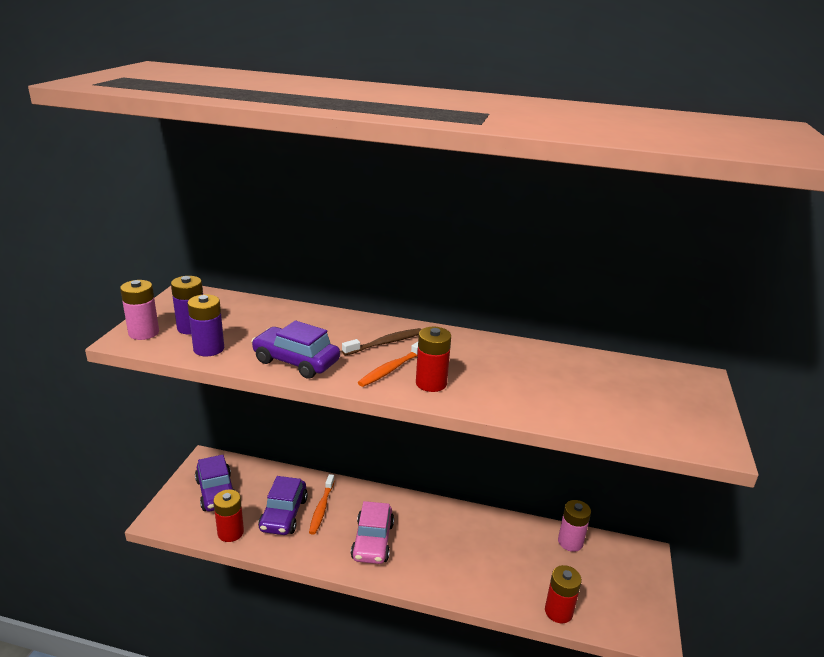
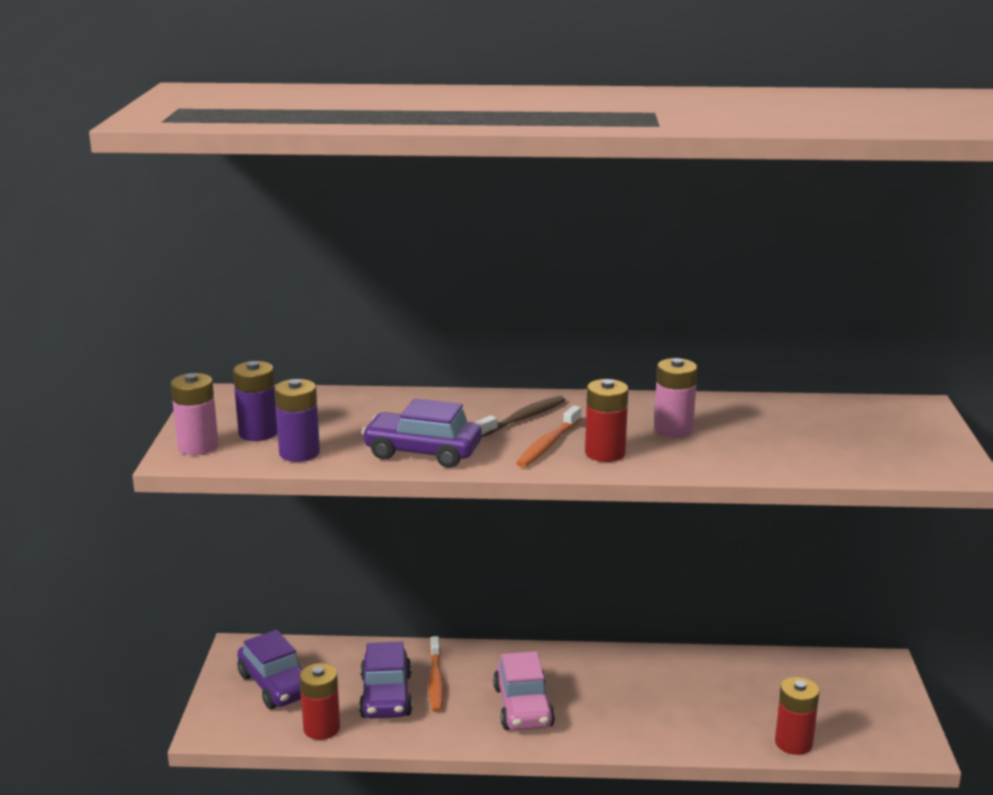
camera: 10 degrees left, 5 degrees down
pink battery [558,500,591,552] -> pink battery moved to [654,358,697,438]

